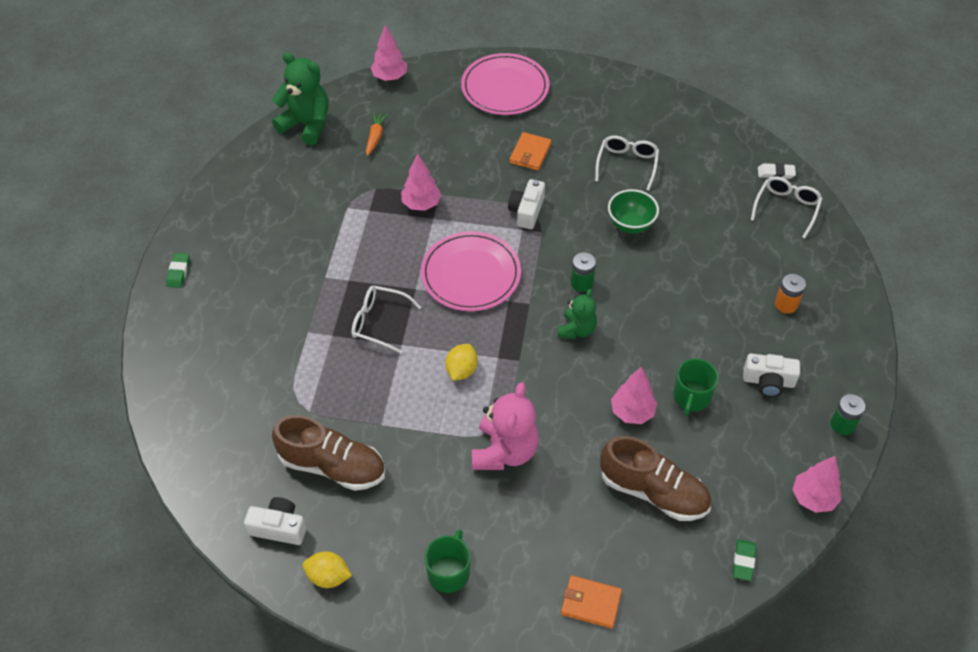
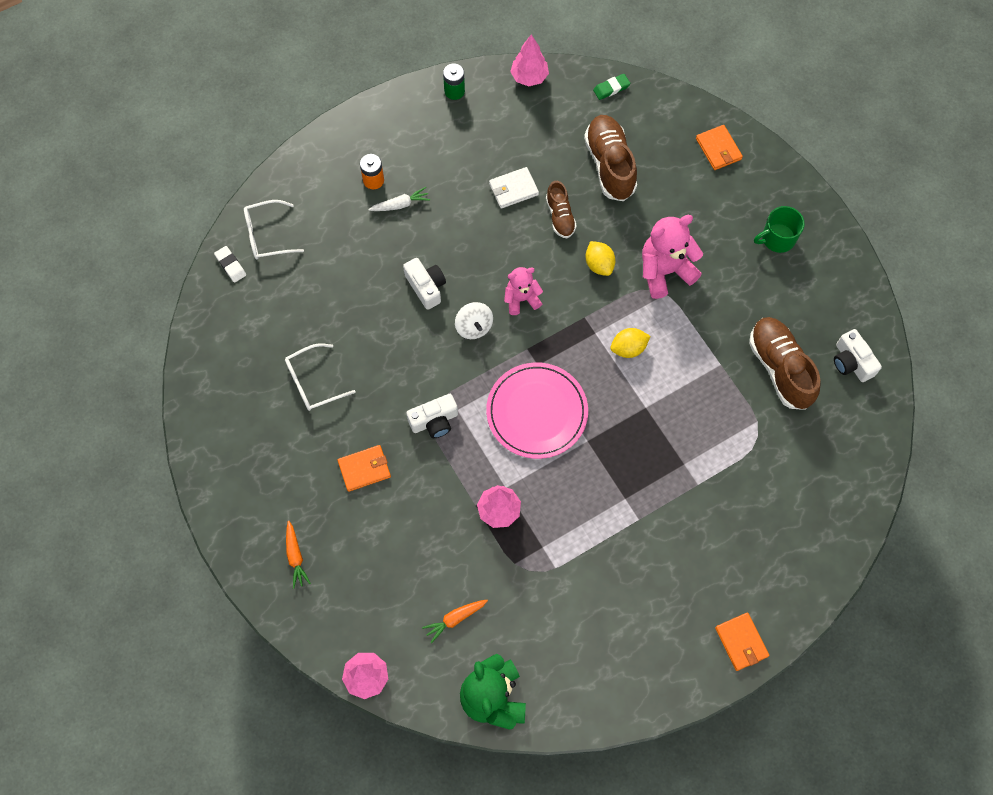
camera: 130 degrees left, 15 degrees up
green eraser [166,253,190,288] -> orange wallet [715,613,770,671]
yellow lemon [303,551,352,588] -> yellow lemon moved to [586,241,616,276]
white glasses [351,286,421,354] -> none
pink plate [461,53,550,115] -> orange carrot [286,521,311,589]
green teddy bear [558,289,597,339] -> pink teddy bear [504,267,543,315]
green battery [571,252,596,292] -> white spinning top [455,302,493,339]
green bowl [608,189,659,234] -> none
pink tree [611,367,657,424] -> brown shoe [546,181,577,238]
green mug [673,359,718,416] -> white wallet [489,167,539,209]
white camera [743,354,800,397] -> white camera moved to [403,258,446,310]
none -> white carrot [368,187,430,211]

